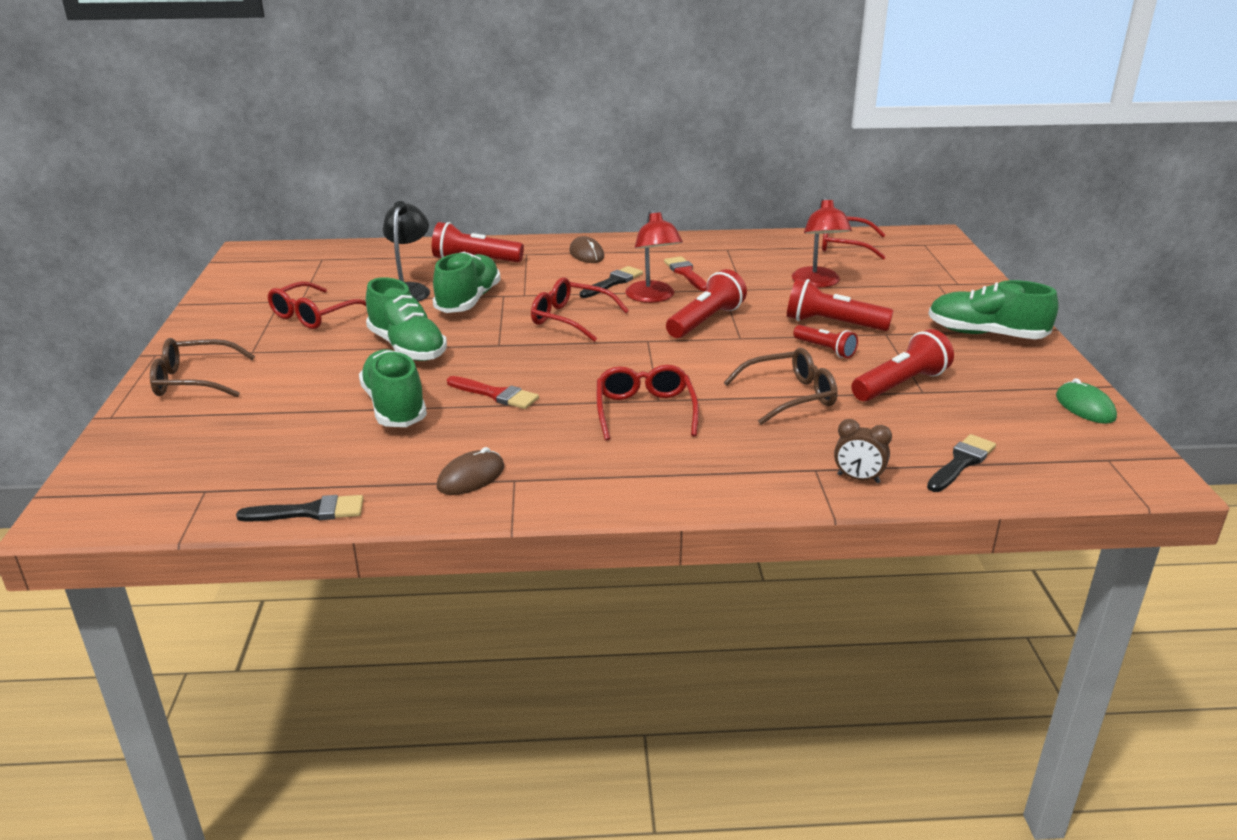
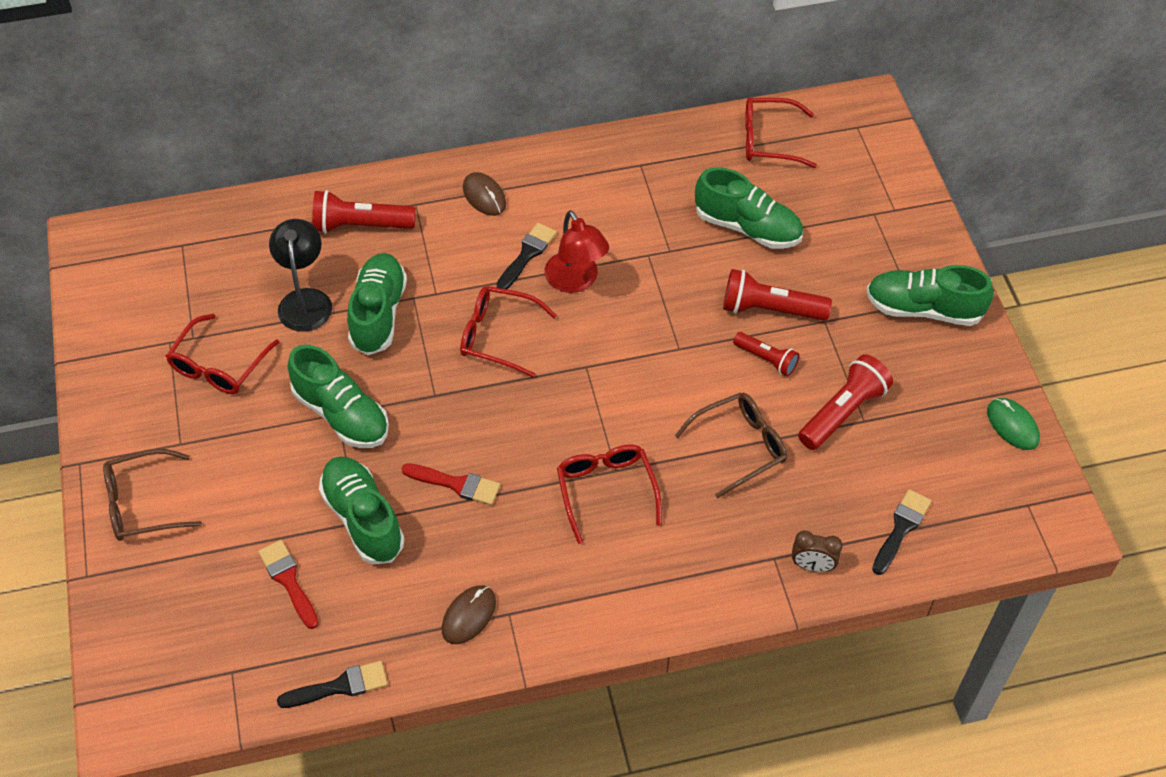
camera: 10 degrees left, 25 degrees up
red brush [664,256,707,291] -> red brush moved to [258,540,319,629]
red flashlight [666,269,747,338] -> none
red lamp [792,197,852,288] -> green shoe [695,167,803,249]

